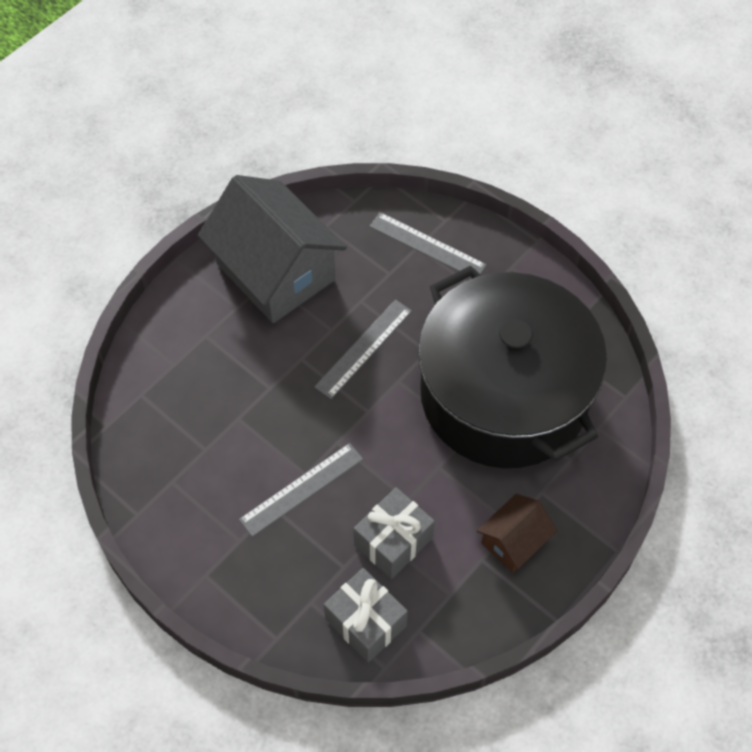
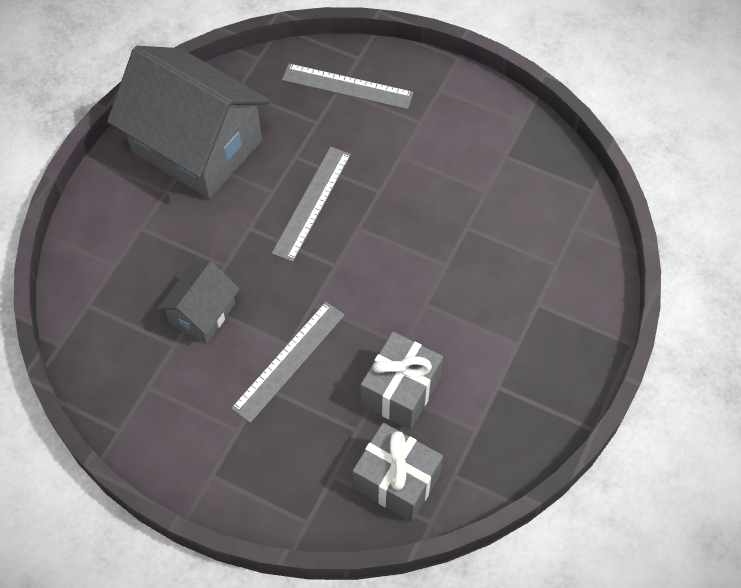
camera: 15 degrees left, 0 degrees up
black pot [418,265,607,468] -> none
brown house [477,494,557,573] -> none
none -> grey house [157,261,240,343]

